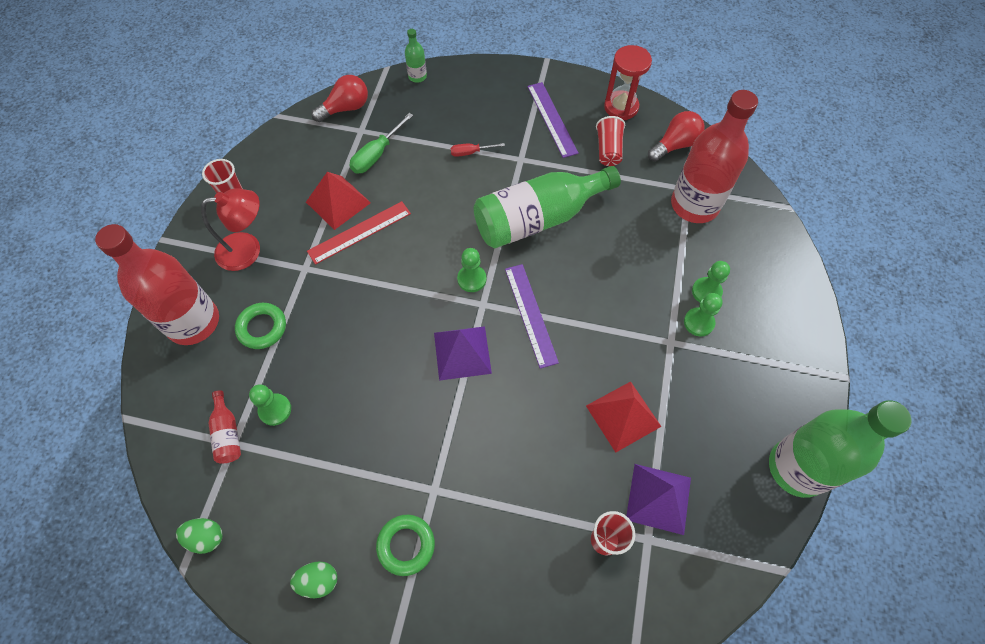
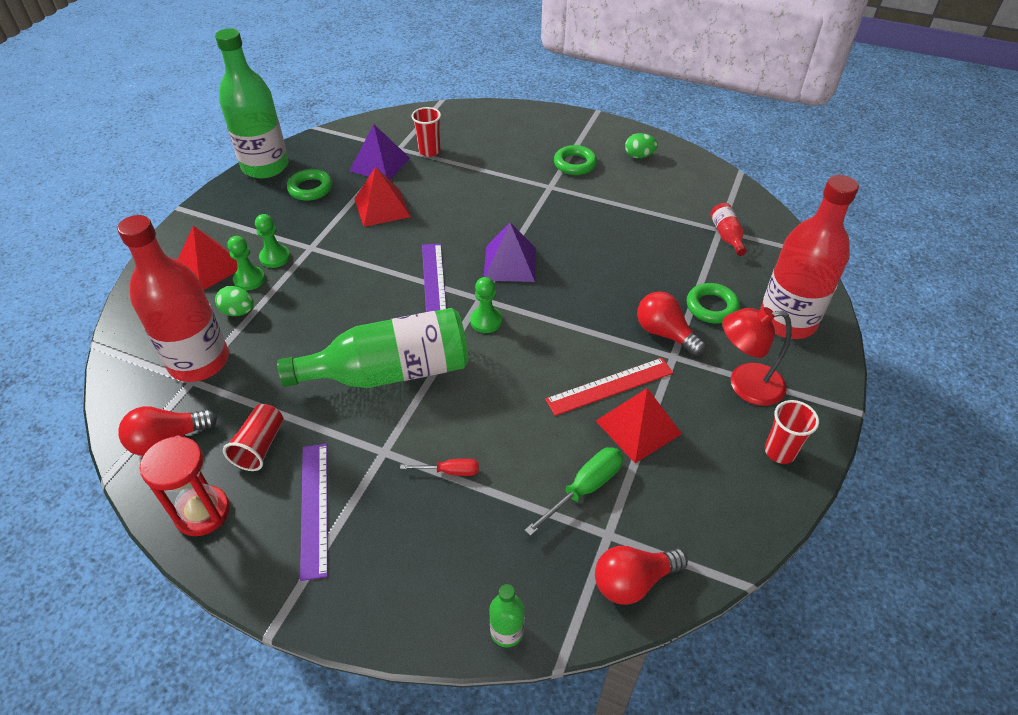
camera: 170 degrees left, 15 degrees down
green egg [176,518,223,554] -> green egg moved to [215,286,254,316]
green pawn [249,384,291,426] -> none
none -> red pyramid [177,226,238,290]
none -> green ring [287,169,333,201]
none -> red light bulb [637,291,706,356]

